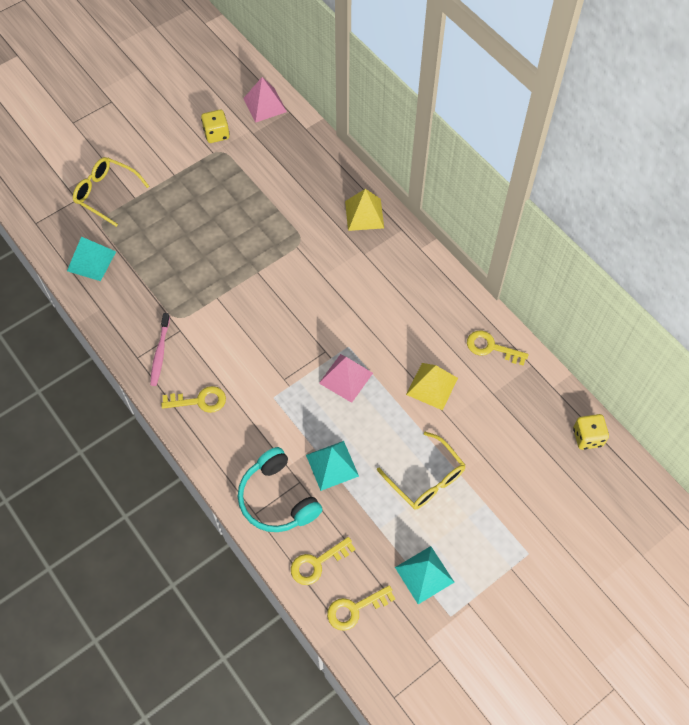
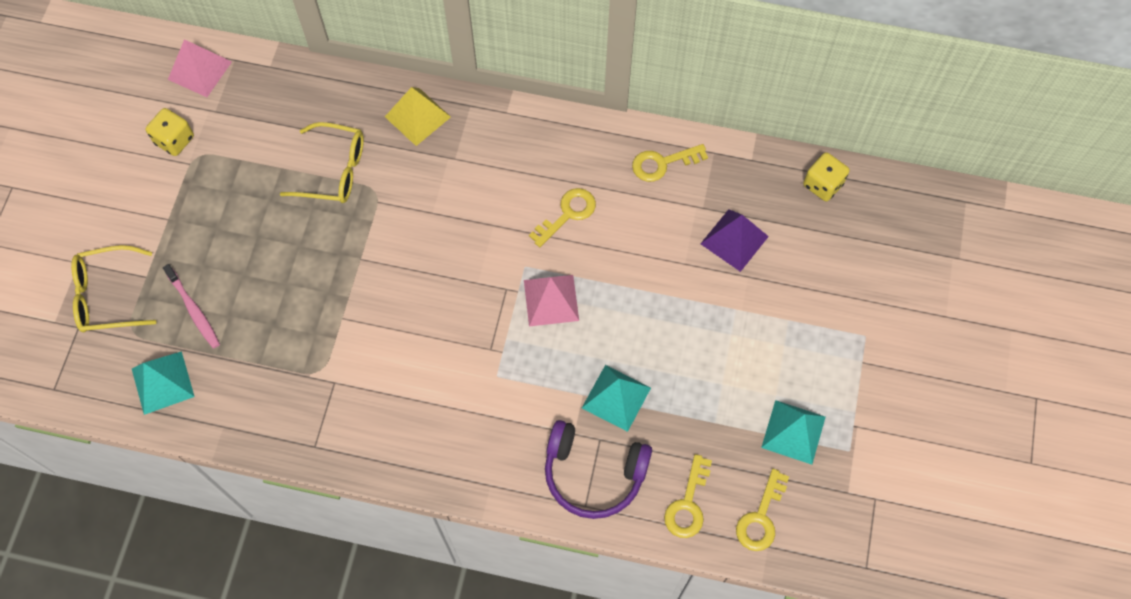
camera: 40 degrees left, 5 degrees up
pink toothbrush [150,313,170,386] -> pink toothbrush moved to [163,264,220,348]
yellow key [161,386,226,413] -> yellow key moved to [529,188,596,247]
turquoise headphones [238,447,323,532] -> purple headphones [545,420,652,519]
yellow glasses [377,432,466,509] -> yellow glasses moved to [280,122,364,203]
yellow pyramid [406,363,458,410] -> none
none -> purple pyramid [700,209,769,272]

